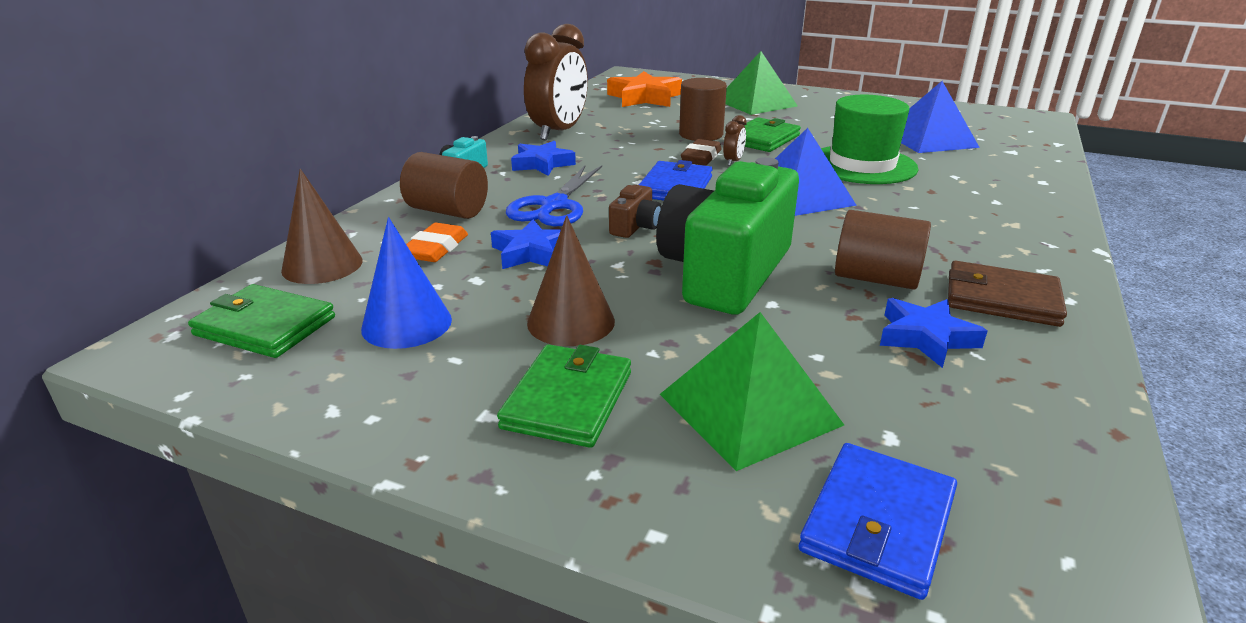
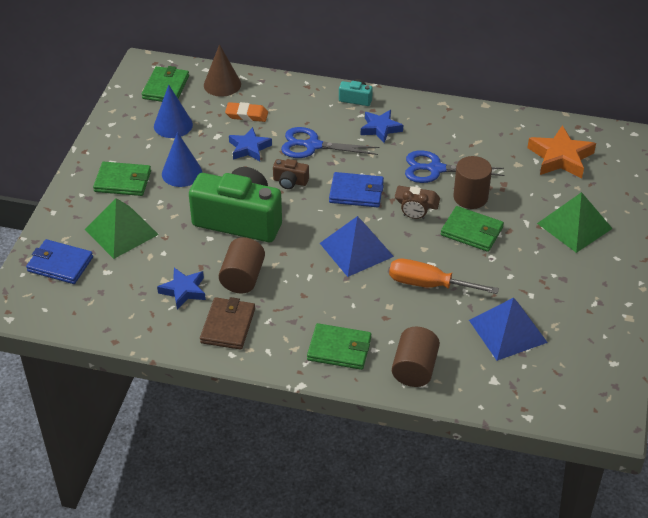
camera: 80 degrees right, 15 degrees up
brown cylinder [400,152,488,219] -> brown cylinder moved to [392,327,440,387]
brown clock [524,24,588,141] -> none
brown cone [527,215,615,346] -> blue cone [162,132,202,187]
green hat [821,95,918,184] -> orange screwdriver [389,259,499,294]
none -> green wallet [307,323,371,370]
none -> blue scissors [405,150,504,183]

